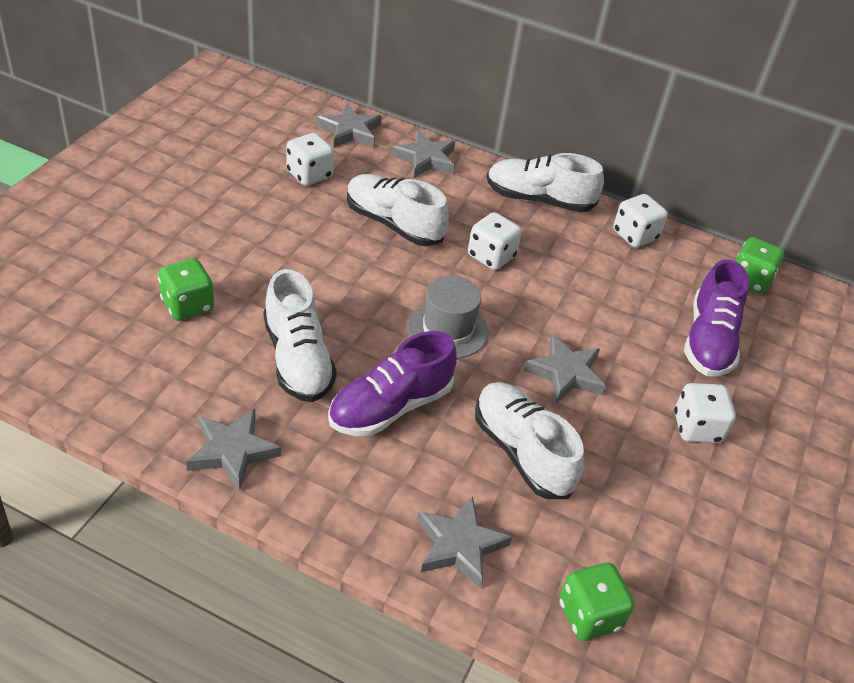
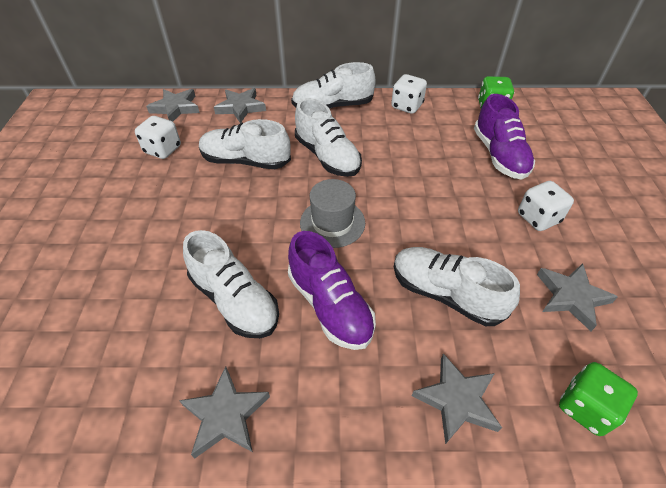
camera: 20 degrees left, 5 degrees up
green dice [158,258,214,321] -> none
purple shoe [328,331,457,436] -> purple shoe turned 60 degrees counterclockwise [288,231,376,350]
white dice [468,212,522,270] -> white shoe [295,98,362,177]
grey star [524,334,606,404] -> grey star moved to [537,263,618,331]

